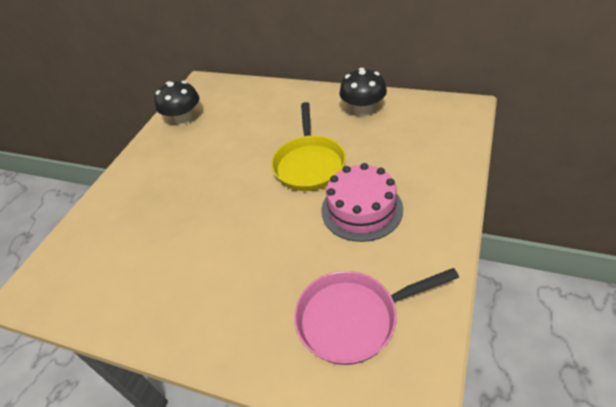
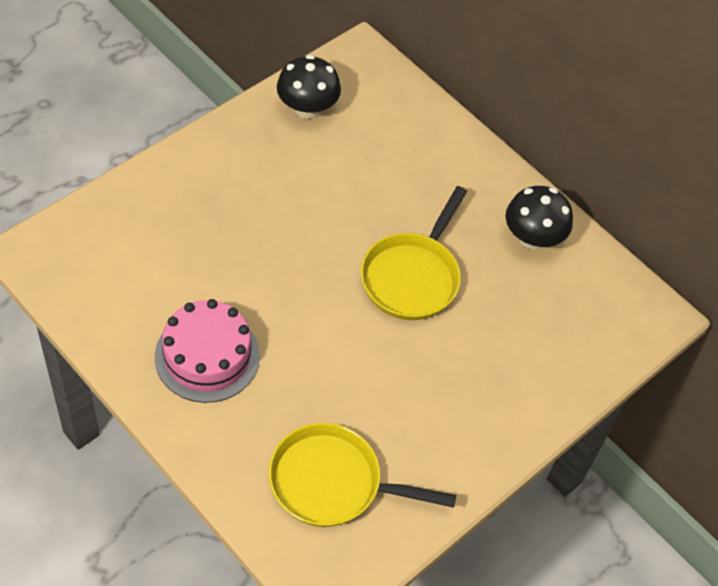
camera: 15 degrees right, 10 degrees up
pink pan [294,268,459,365] -> yellow pan [269,423,456,527]
pink cake [321,163,403,242] -> pink cake moved to [155,299,260,403]

